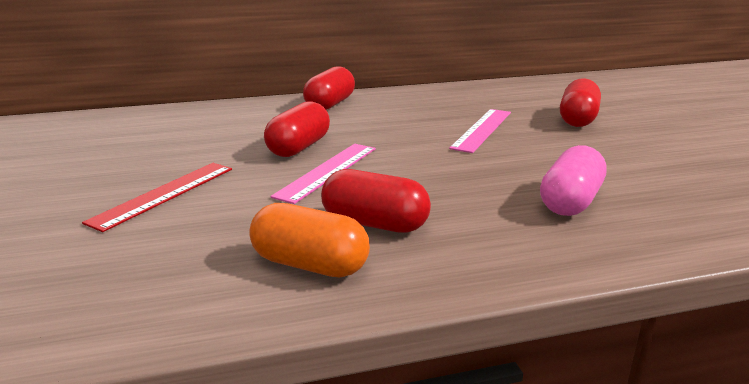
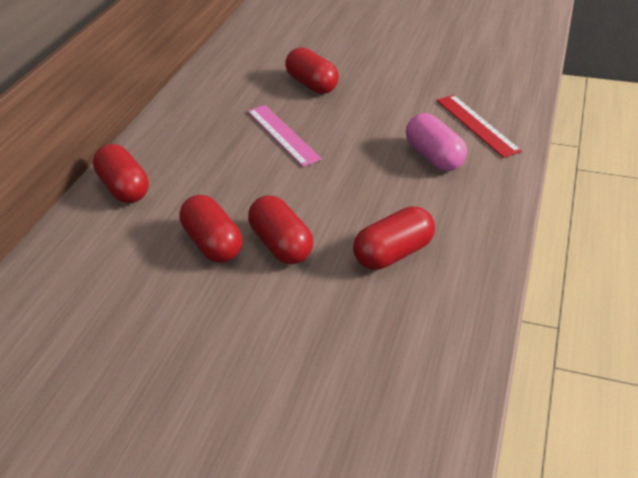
camera: 55 degrees left, 15 degrees up
red ruler [82,163,232,232] -> red ruler moved to [437,95,522,158]
orange capsule [249,203,370,277] -> none
pink ruler [270,144,376,204] -> red capsule [248,195,313,264]

